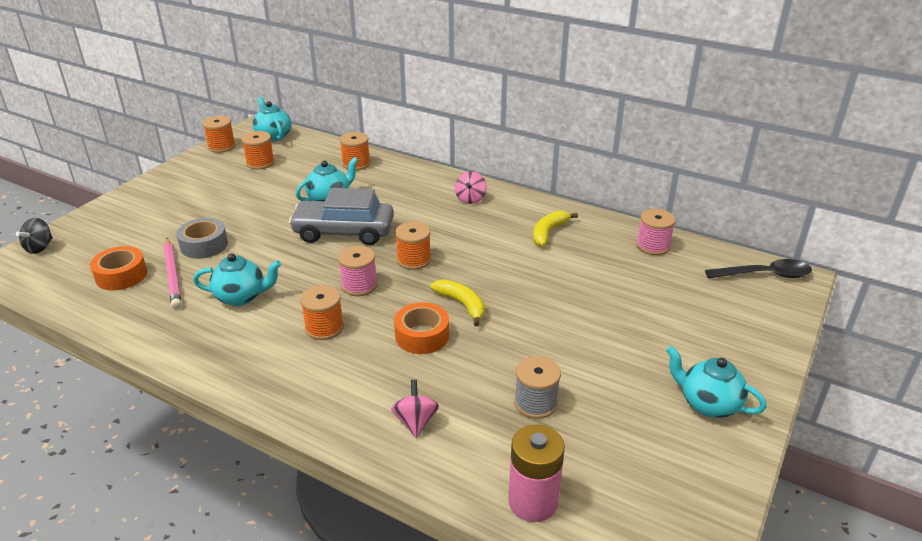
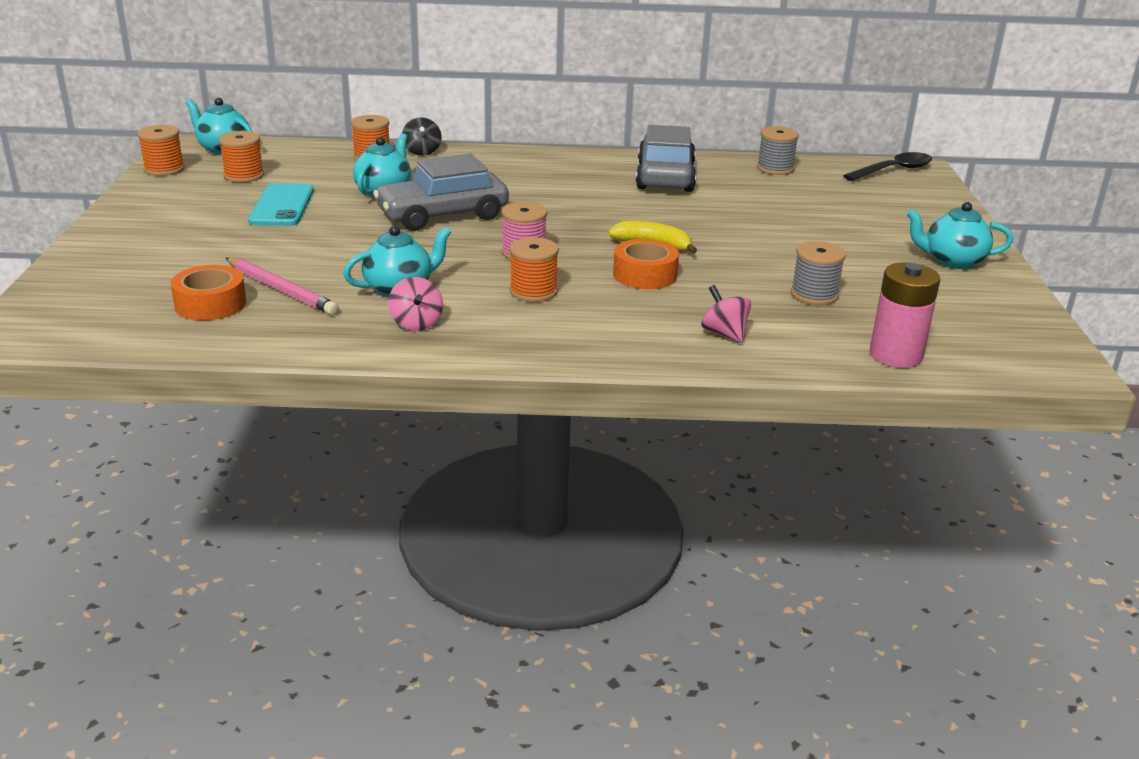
camera: 30 degrees left, 5 degrees down
black spinning top [16,218,53,254] -> black spinning top moved to [402,117,442,156]
grey tape [176,218,228,259] -> none
orange spool [395,222,431,270] -> none
pink spinning top [455,171,487,204] -> pink spinning top moved to [388,277,443,331]
yellow banana [533,210,578,247] -> grey car [636,125,696,192]
pink spool [636,209,676,255] -> grey spool [757,126,799,175]
none -> turquoise phone [248,183,314,226]

